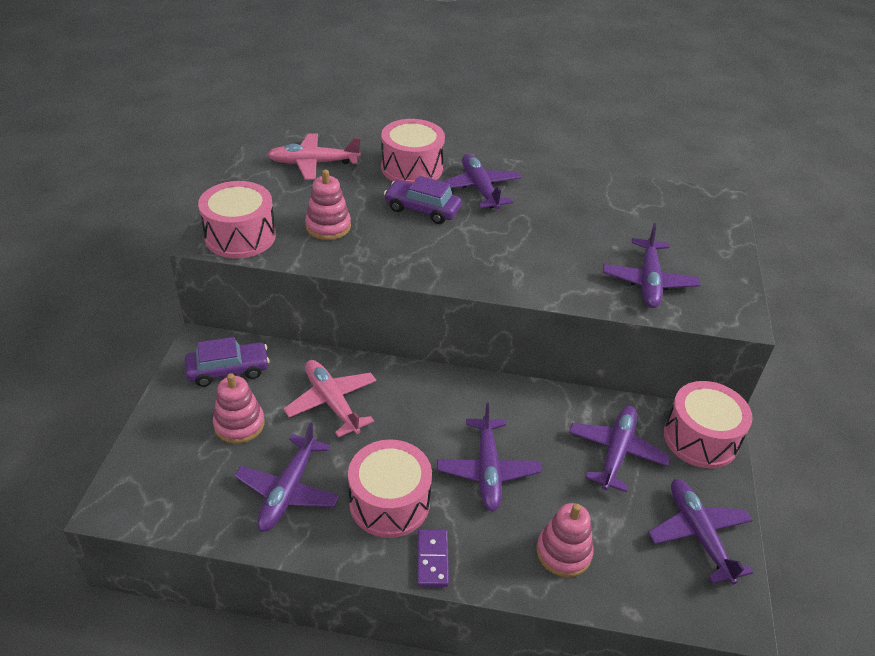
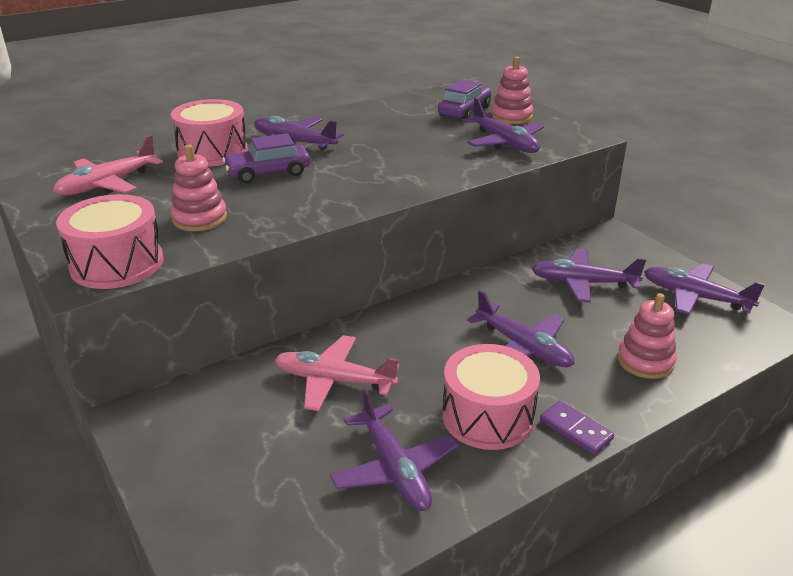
camera: 40 degrees left, 10 degrees down
purple car [185,337,270,387] -> purple car moved to [438,79,491,120]
pink stacking toy [213,373,265,444] -> pink stacking toy moved to [492,56,533,124]
purple plane [569,406,670,492] -> purple plane turned 60 degrees counterclockwise [531,249,646,303]
pink drum [664,381,752,469] -> none

